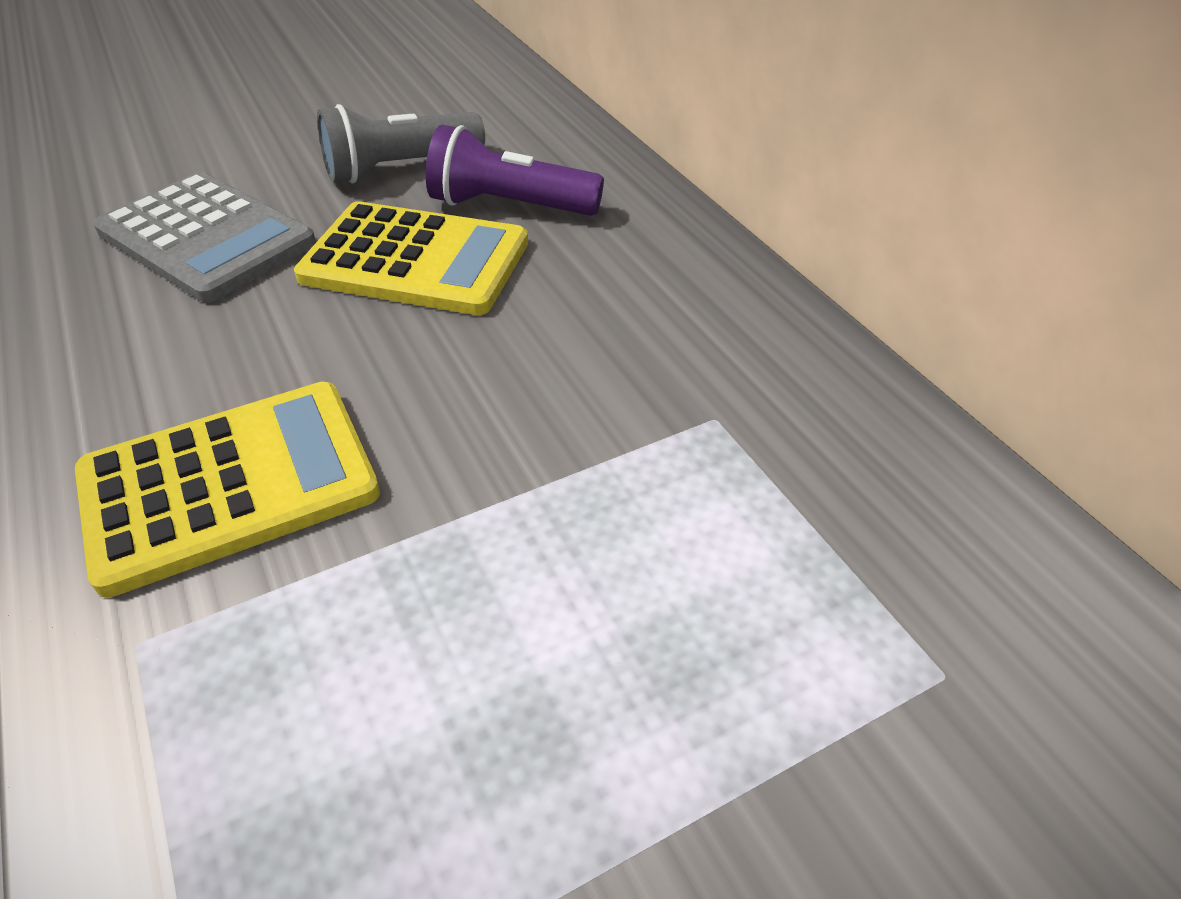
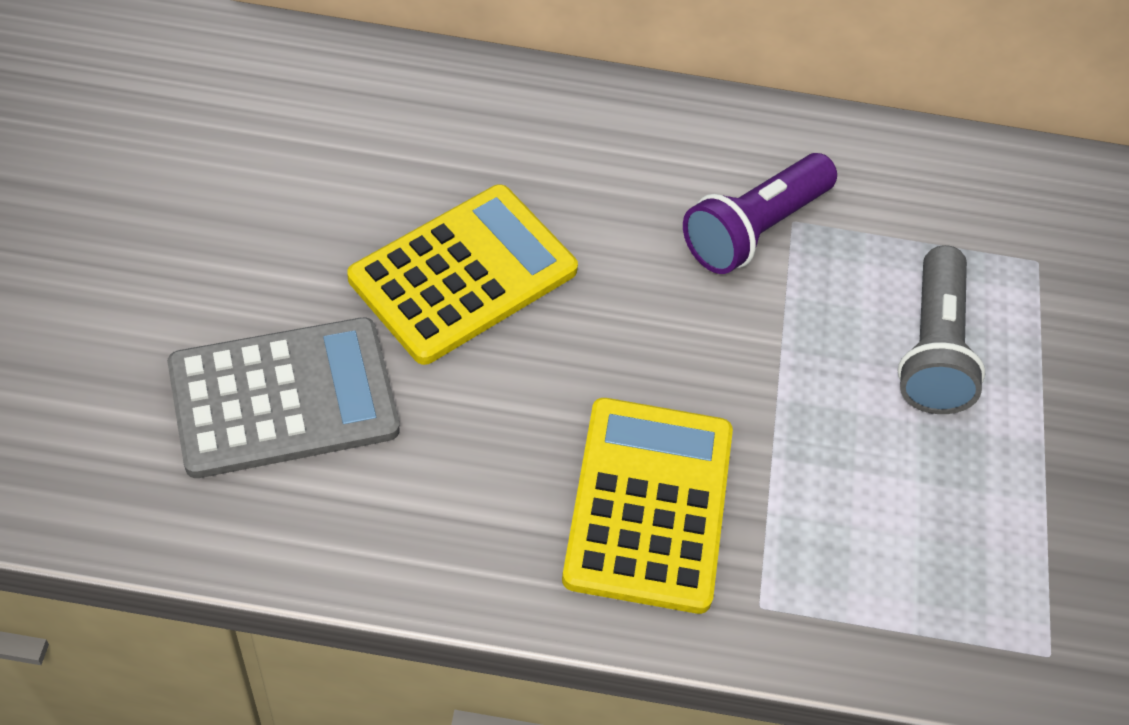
camera: 60 degrees left, 10 degrees up
grey flashlight [317,104,485,183] -> grey flashlight moved to [898,245,986,414]
purple flashlight [426,125,604,216] -> purple flashlight moved to [683,153,837,274]

